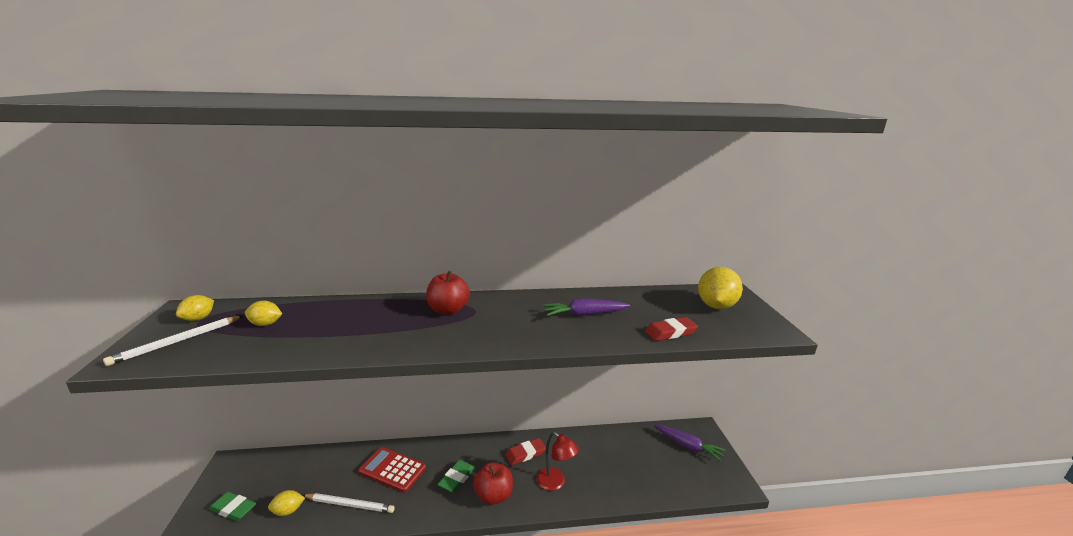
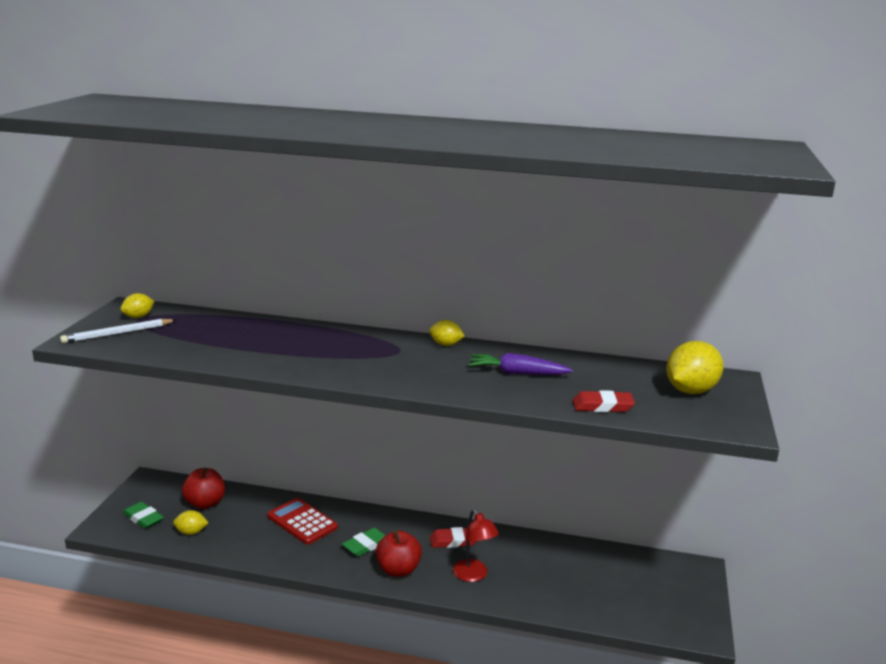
camera: 20 degrees right, 0 degrees up
yellow lemon [245,301,282,326] -> yellow lemon moved to [429,320,464,346]
white pencil [303,493,395,513] -> none
red apple [426,271,470,315] -> red apple moved to [182,467,225,509]
purple carrot [654,424,726,462] -> none

